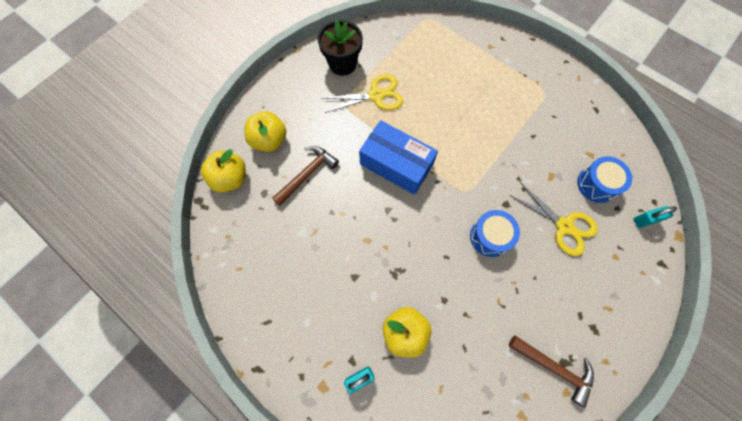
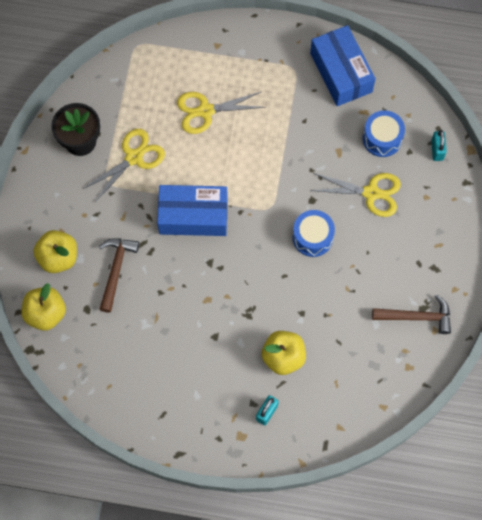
camera: 30 degrees left, 0 degrees up
turquoise padlock [634,206,677,228] -> turquoise padlock turned 45 degrees counterclockwise [431,130,447,161]
none -> yellow scissors [177,91,265,134]
none -> blue box [310,25,375,106]

